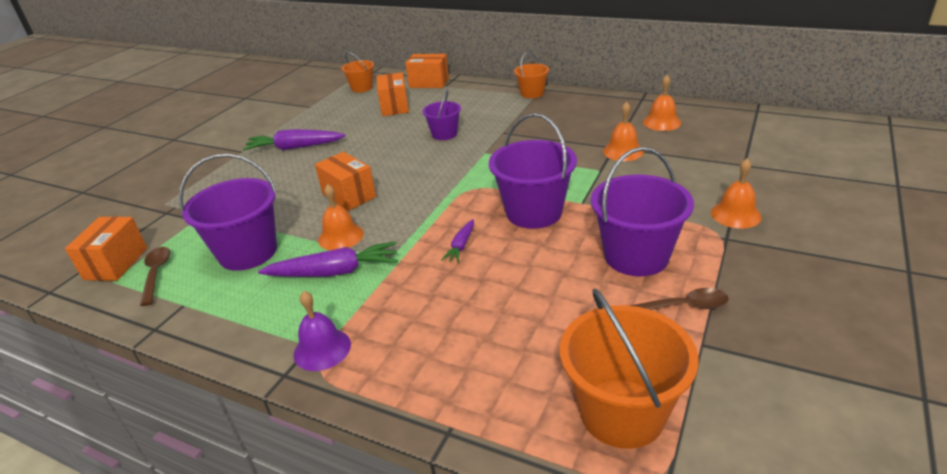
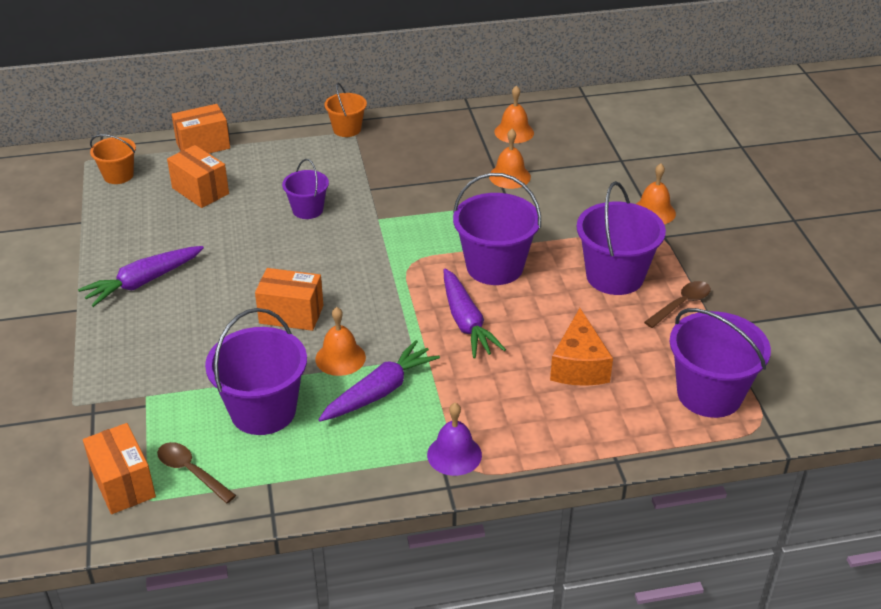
camera: 40 degrees left, 5 degrees up
purple carrot [441,219,474,263] -> purple carrot [443,269,506,358], size x1.86
orange bucket [560,288,699,449] -> purple bucket [670,308,771,418]
none -> orange cheese [550,308,613,386]

